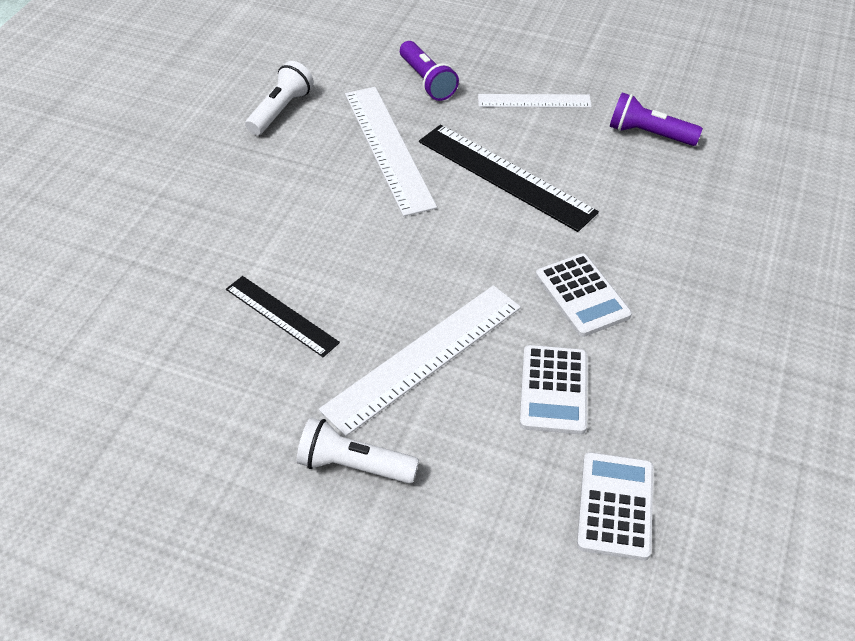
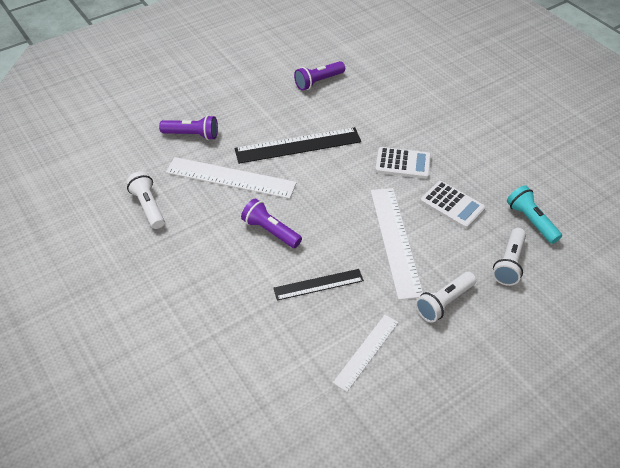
camera: 55 degrees left, 0 degrees up
white ruler [478,94,592,108] -> white ruler moved to [333,315,399,392]
white calculator [577,452,653,561] -> turquoise flashlight [507,186,562,244]
none -> purple flashlight [241,199,302,248]
none -> white flashlight [492,228,526,286]

